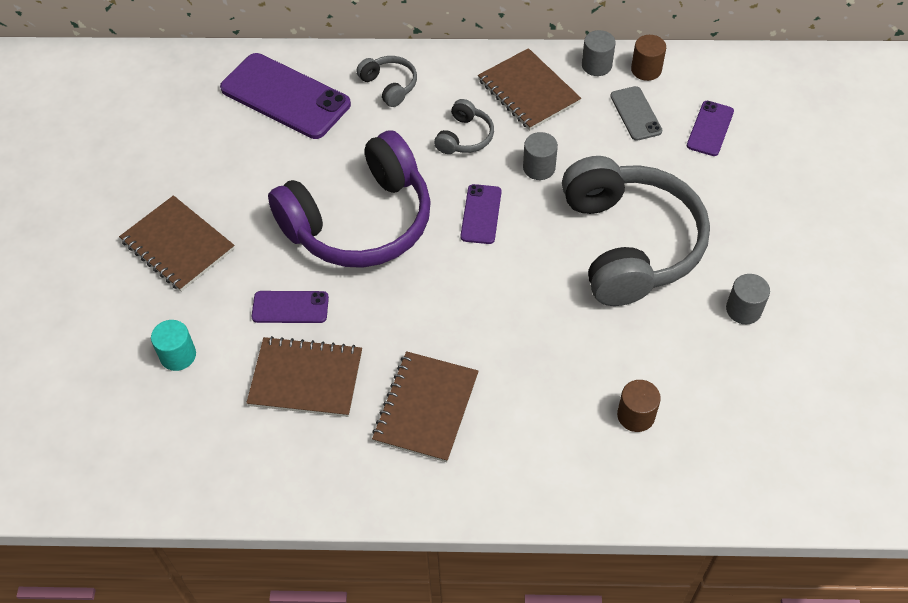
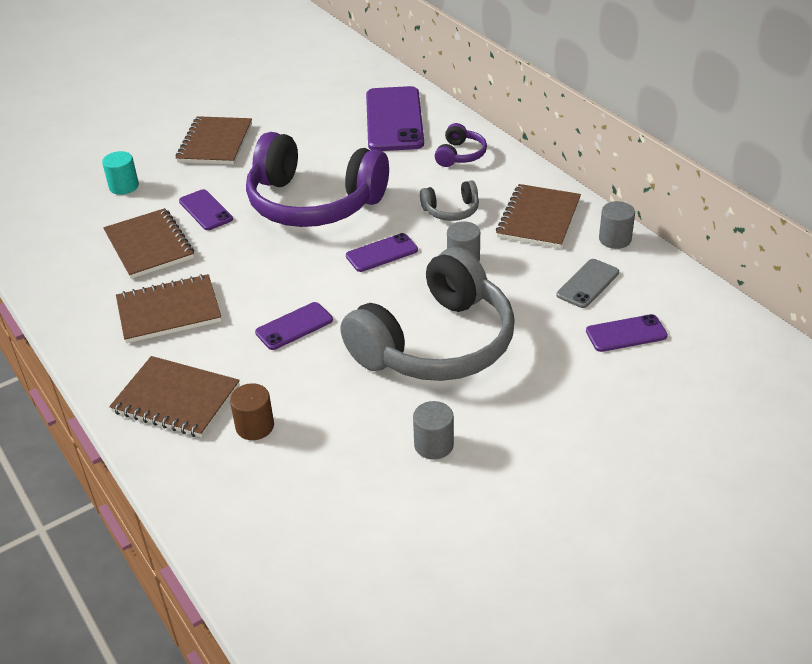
camera: 55 degrees right, 15 degrees down
grey headphones [356,56,417,107] -> purple headphones [435,123,487,167]
brown cylinder [631,35,666,81] -> none
none -> brown notebook [109,356,240,438]
none -> purple phone [255,302,333,350]

